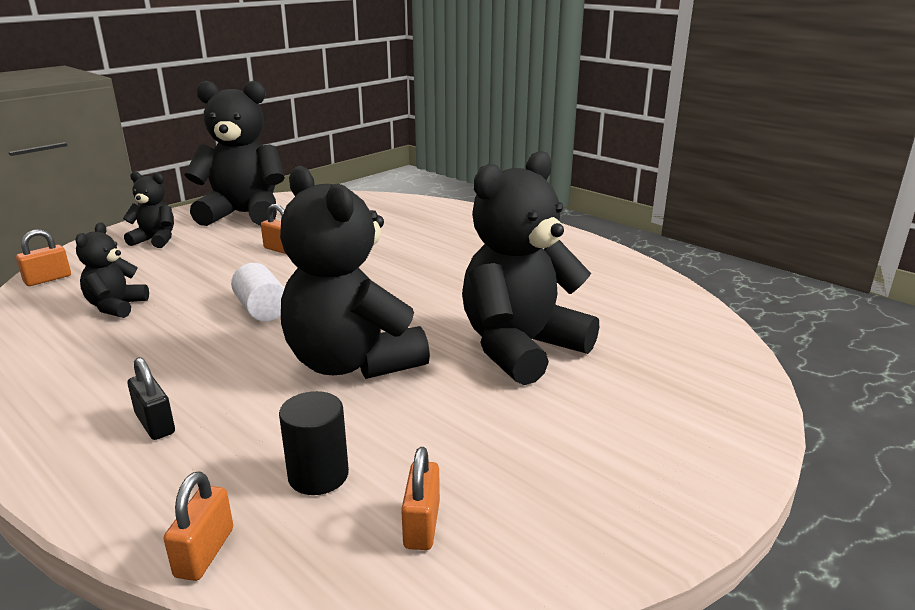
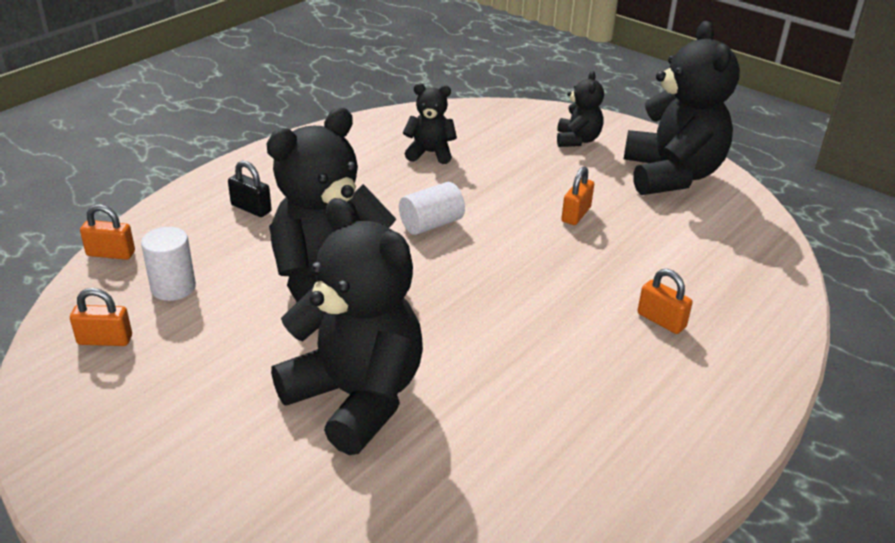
camera: 85 degrees right, 10 degrees up
orange padlock [16,229,71,286] -> orange padlock moved to [638,269,693,334]
black padlock [128,357,175,440] -> black padlock turned 75 degrees clockwise [228,160,272,217]
black cylinder [279,391,349,495] -> white cylinder [141,227,196,301]

